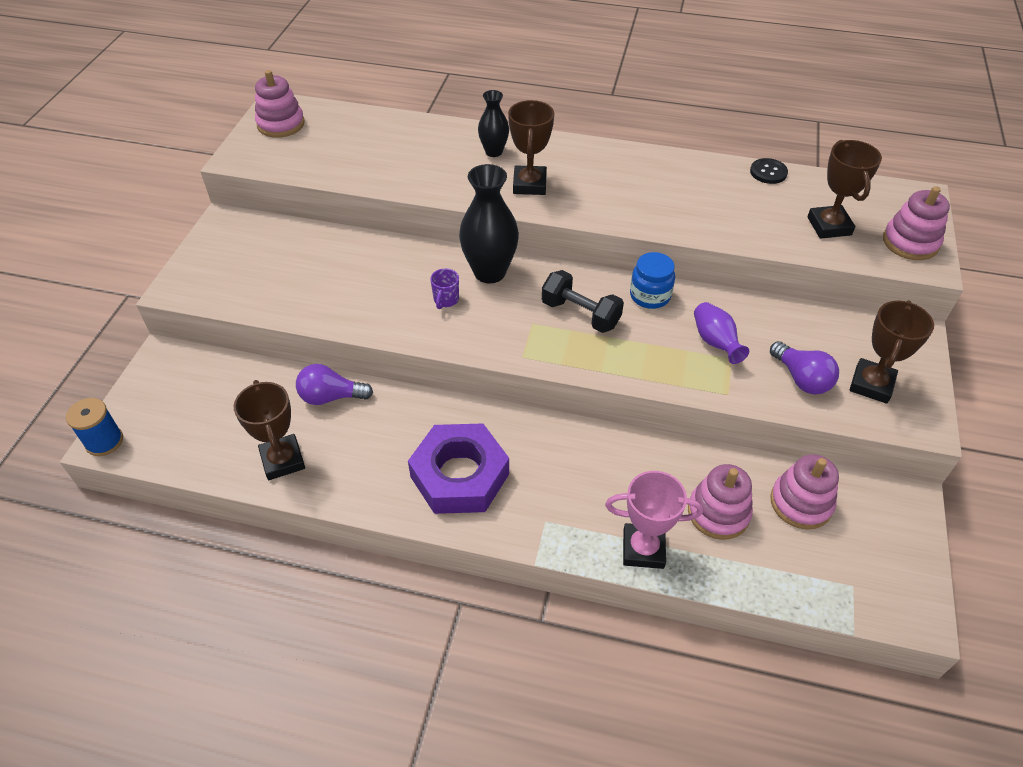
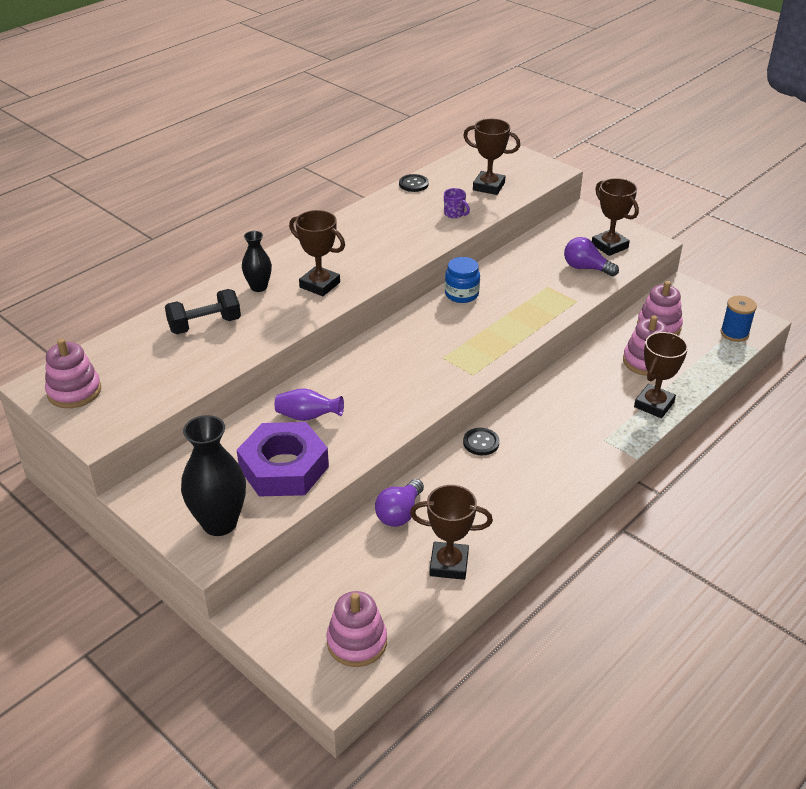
camera: 60 degrees left, 10 degrees down
blue spool [66,398,123,456] -> blue spool moved to [721,296,757,342]
purple nut [408,423,509,514] -> purple nut moved to [237,422,329,496]
purple mug [430,268,459,309] -> purple mug moved to [444,188,470,218]
black vase [459,164,519,283] -> black vase moved to [181,415,246,536]
black dumbbell [542,270,624,333] -> black dumbbell moved to [165,289,241,334]
pink trophy [605,471,703,569] -> brown trophy [634,332,688,418]
purple vase [694,302,749,364] -> purple vase moved to [275,388,344,421]
purple light bulb [770,341,839,394] -> purple light bulb turned 150 degrees counterclockwise [564,237,619,276]
pink stacking toy [883,186,950,260] -> pink stacking toy moved to [326,591,387,667]
none -> black button [463,428,499,455]

